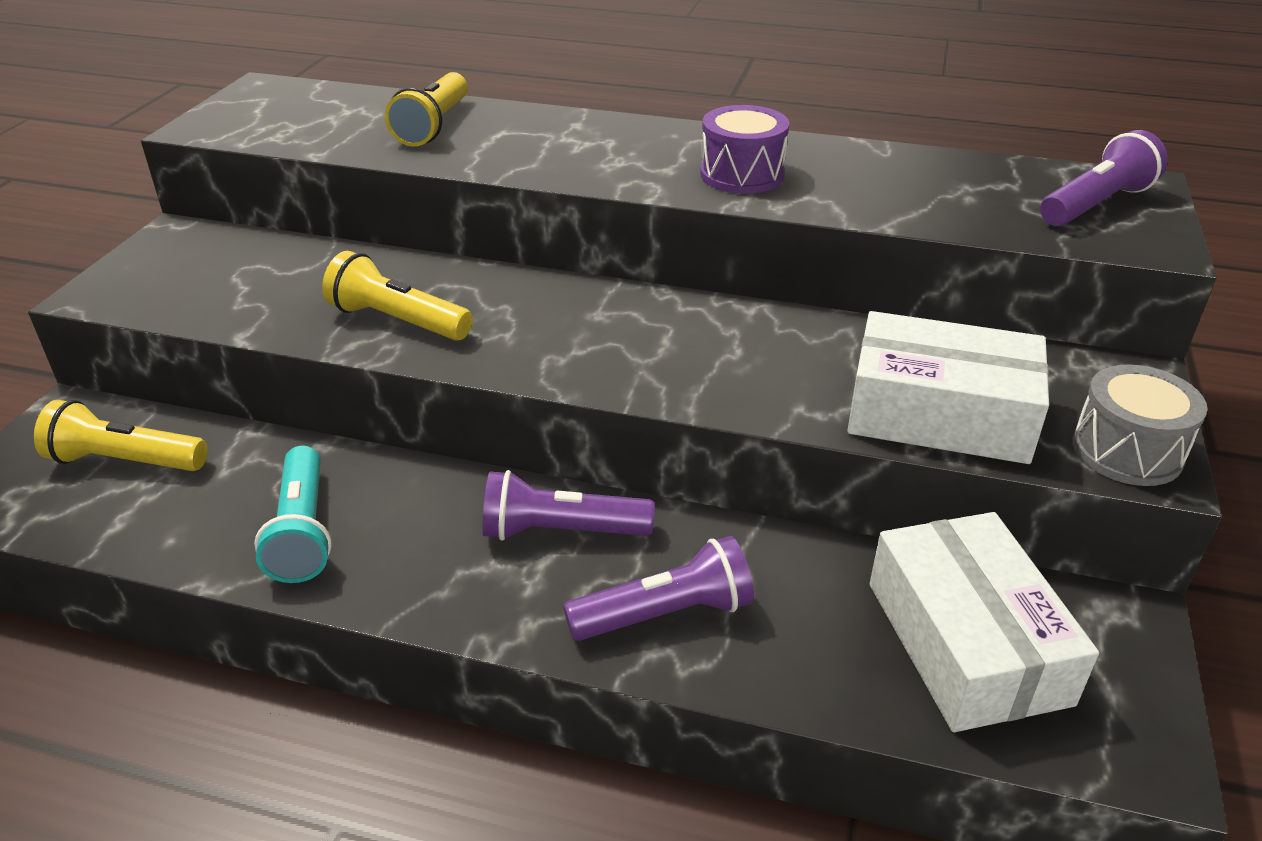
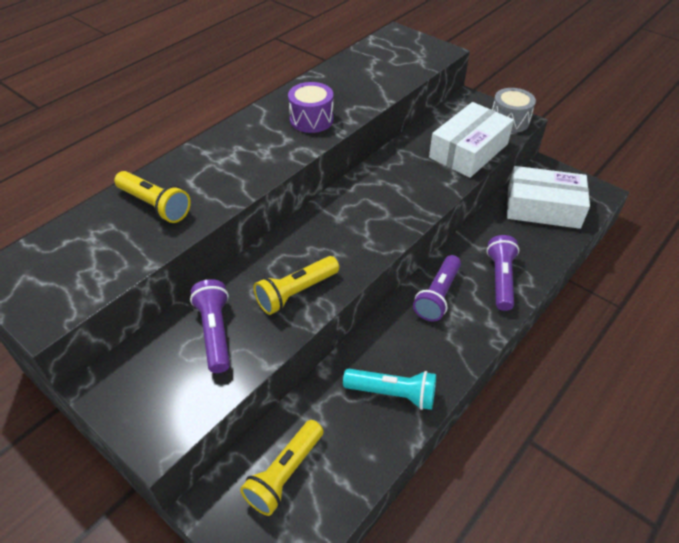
camera: 65 degrees left, 10 degrees up
purple flashlight [1040,130,1168,226] -> purple flashlight moved to [190,279,230,373]

